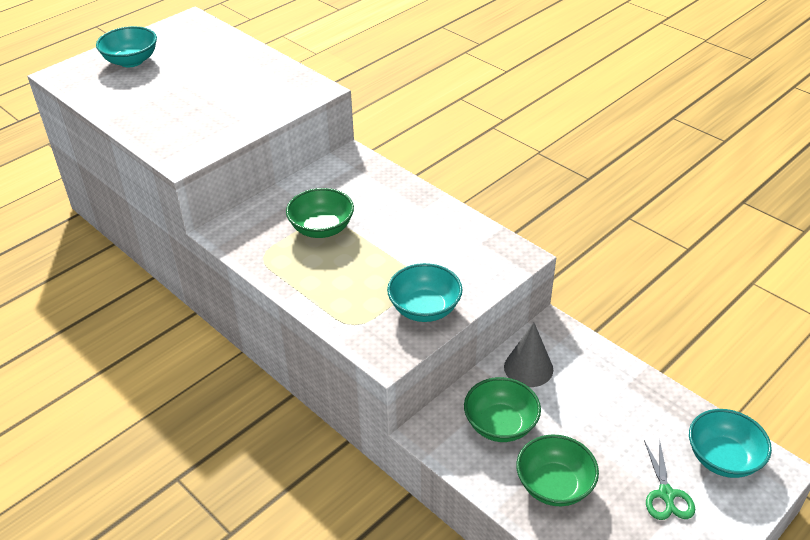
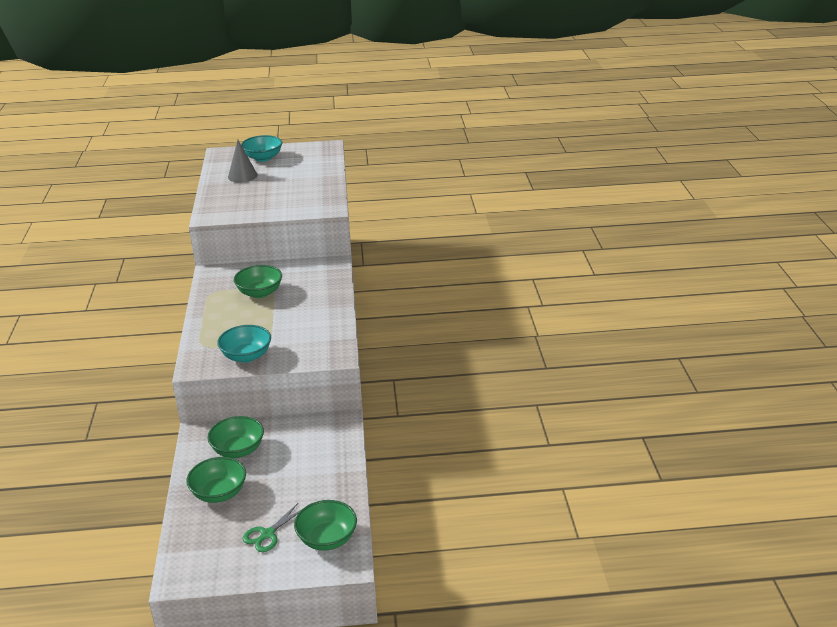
camera: 40 degrees right, 10 degrees down
grey cone [504,323,553,387] -> grey cone moved to [228,140,258,183]
turquoise bowl [689,409,772,478] -> green bowl [294,500,357,551]

